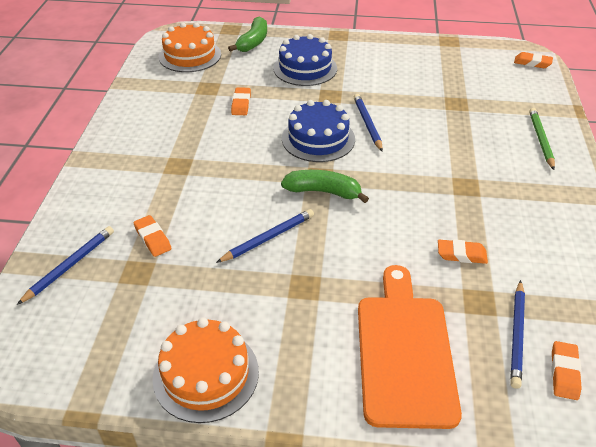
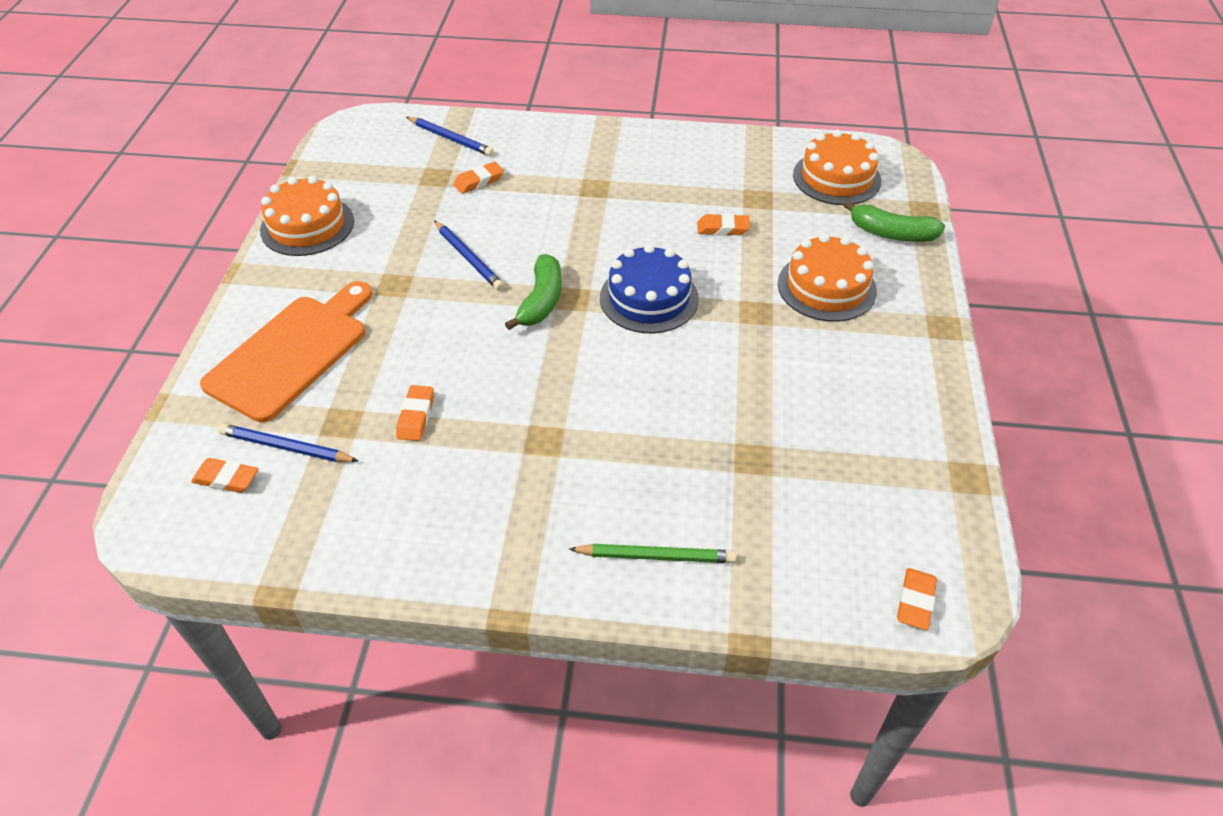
camera: 90 degrees right, 5 degrees up
blue cake [273,34,337,86] -> orange cake [778,234,877,322]
blue pencil [354,94,383,152] -> none
orange cutting board [358,265,462,429] -> orange cutting board turned 60 degrees counterclockwise [200,281,373,422]

